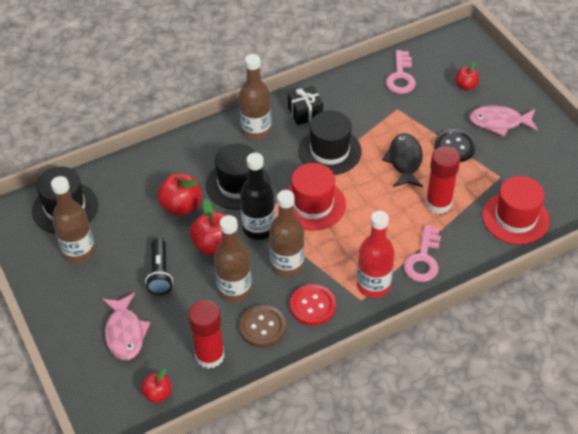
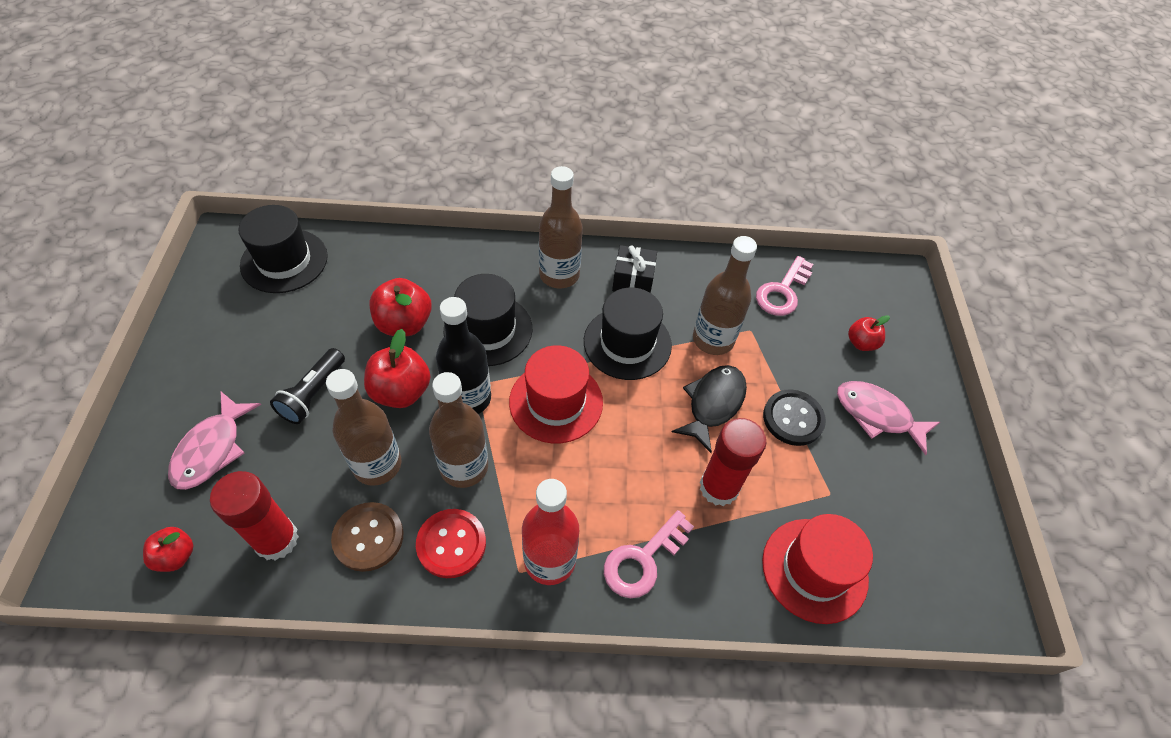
camera: 25 degrees right, 5 degrees up
brown bottle [51,176,95,263] -> brown bottle moved to [693,236,757,355]

